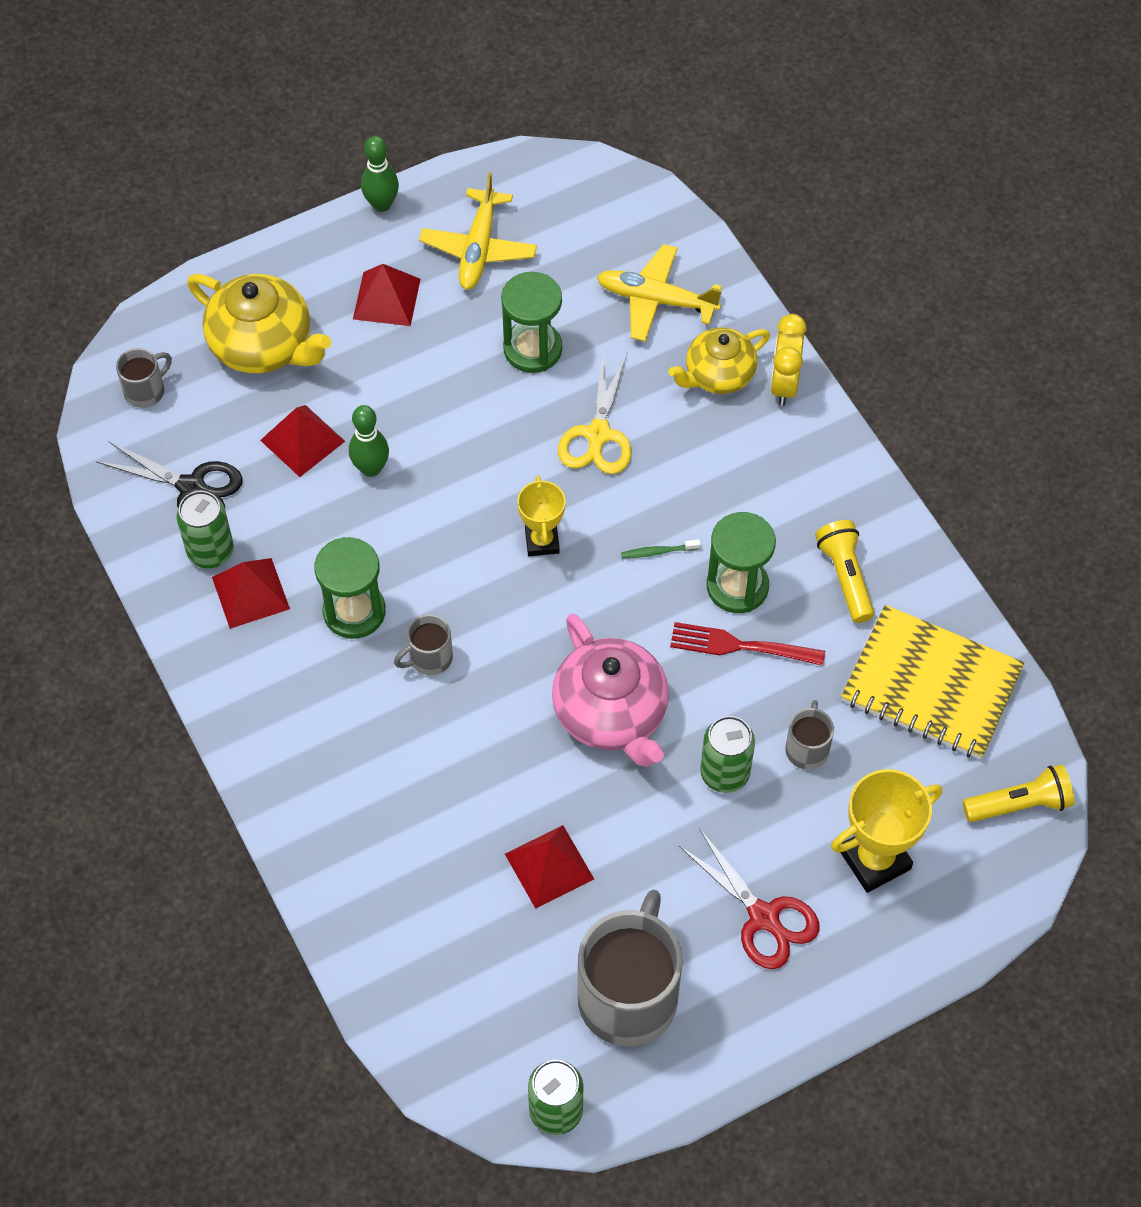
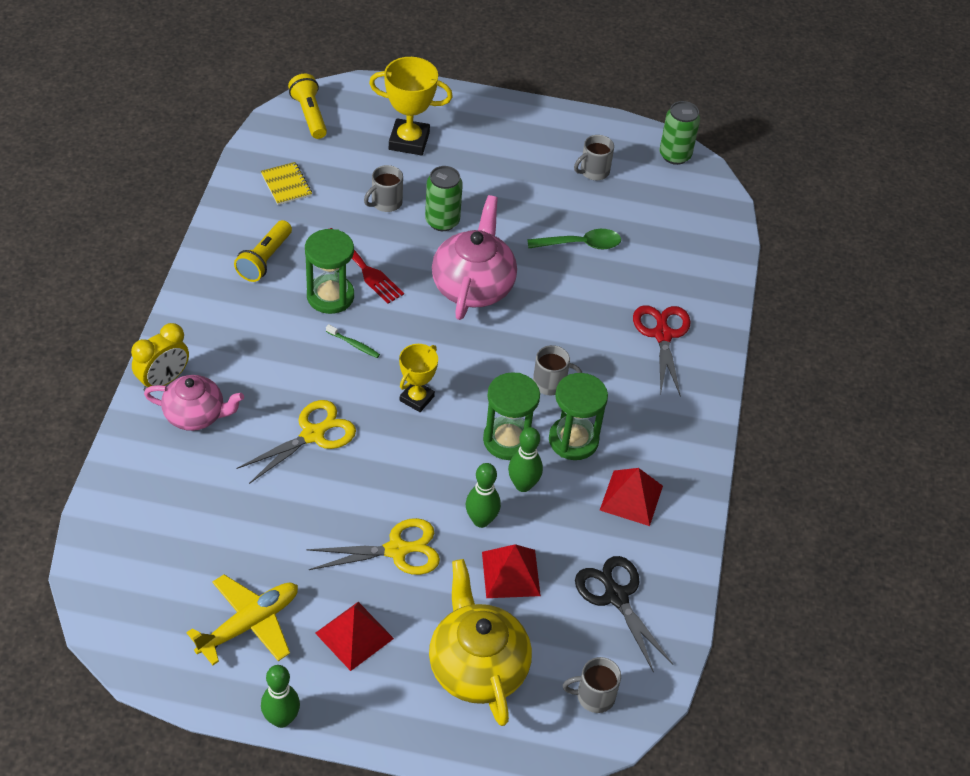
camera: 145 degrees left, 10 degrees down
green can [176,491,234,568] -> none
green hourglass [501,272,562,373] -> green hourglass moved to [483,372,540,460]
red pyramid [505,825,594,909] -> green spoon [527,229,621,249]
grey mug [578,890,683,1047] -> grey mug [574,135,614,180], size x0.46
yellow plane [597,244,722,342] -> none
yellow teapot [669,328,770,394] -> pink teapot [144,375,244,431]
red scissors [679,829,819,969] -> red scissors moved to [633,305,691,397]
yellow notebook [841,605,1024,759] -> yellow notebook [261,162,312,205], size x0.46
yellow flashlight [962,765,1075,822] -> yellow flashlight turned 45 degrees clockwise [288,74,327,139]
none -> yellow scissors [306,518,440,575]
none -> green bowling pin [508,427,543,492]

